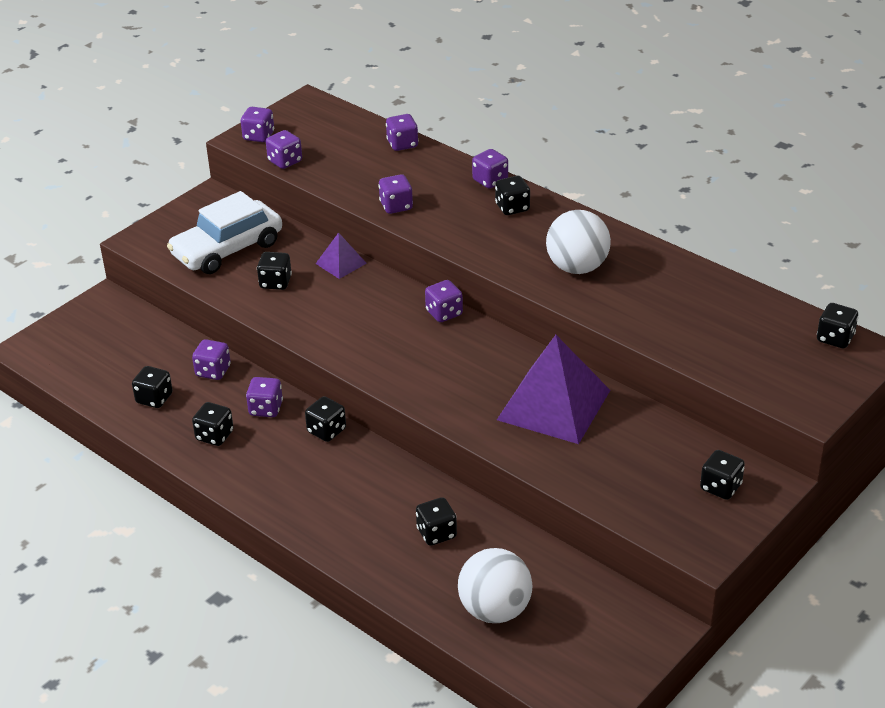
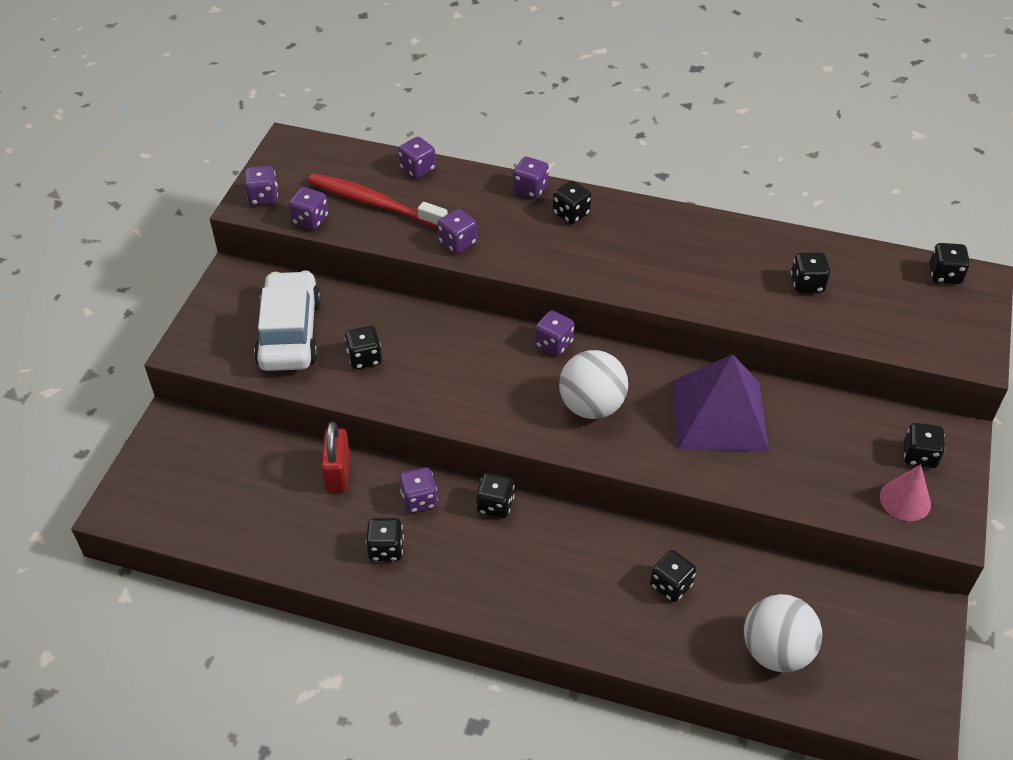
camera: 25 degrees left, 10 degrees up
black dice [132,366,173,408] -> black dice moved to [791,252,830,293]
white car [167,191,282,274] -> white car turned 150 degrees clockwise [254,270,321,371]
purple dice [192,339,231,380] -> red padlock [321,422,350,492]
purple pyramid [316,232,367,279] -> none
white ball [546,210,611,274] -> white ball moved to [559,350,628,419]
none -> red toothbrush [308,173,448,228]
none -> pink cone [880,464,931,521]

